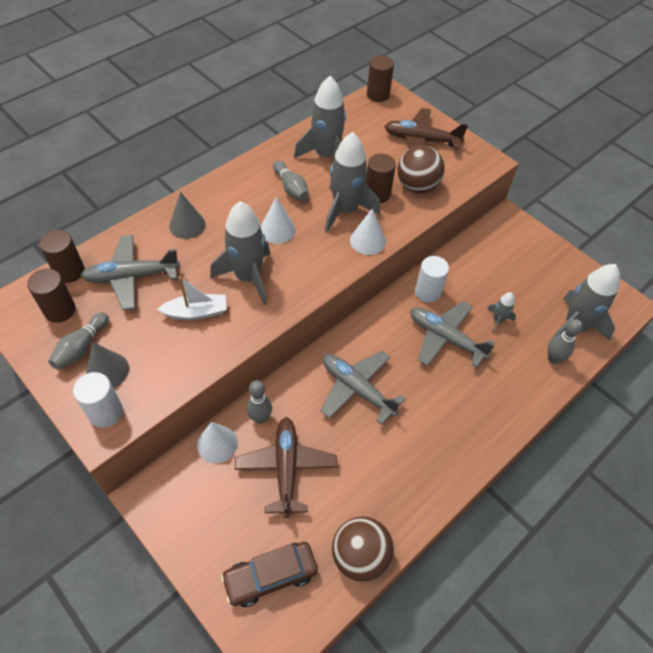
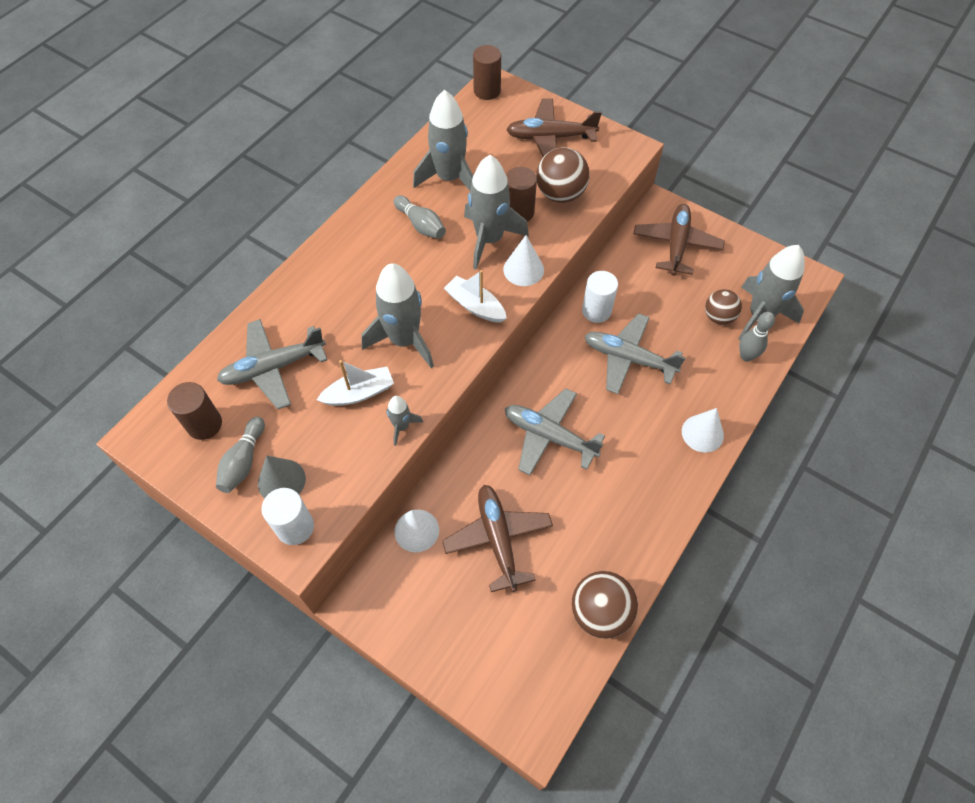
camera: 10 degrees left, 5 degrees up
brown cylinder [39,230,85,283] -> none
grey cone [169,192,206,239] -> none
brown car [221,542,318,607] -> none
grey bowling pin [246,380,272,424] -> none
white cone [261,197,296,244] -> white cone moved to [682,408,724,453]
grey rocket [487,292,516,333] -> grey rocket moved to [386,396,423,446]
none -> white boat [444,270,507,323]
none -> brown plane [633,204,725,276]
none -> brown ball [705,289,742,325]

